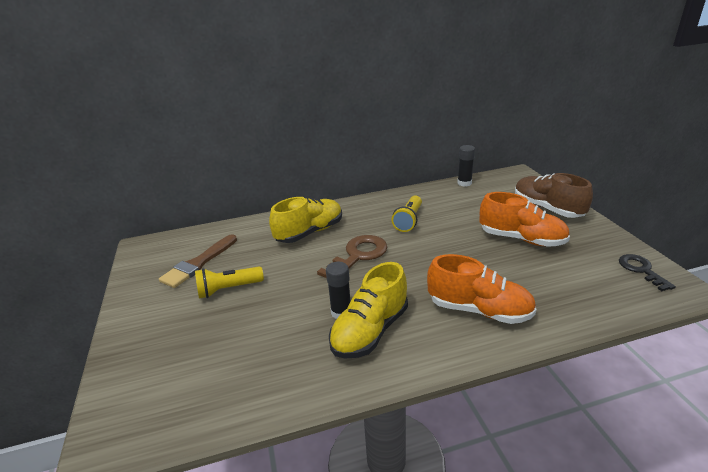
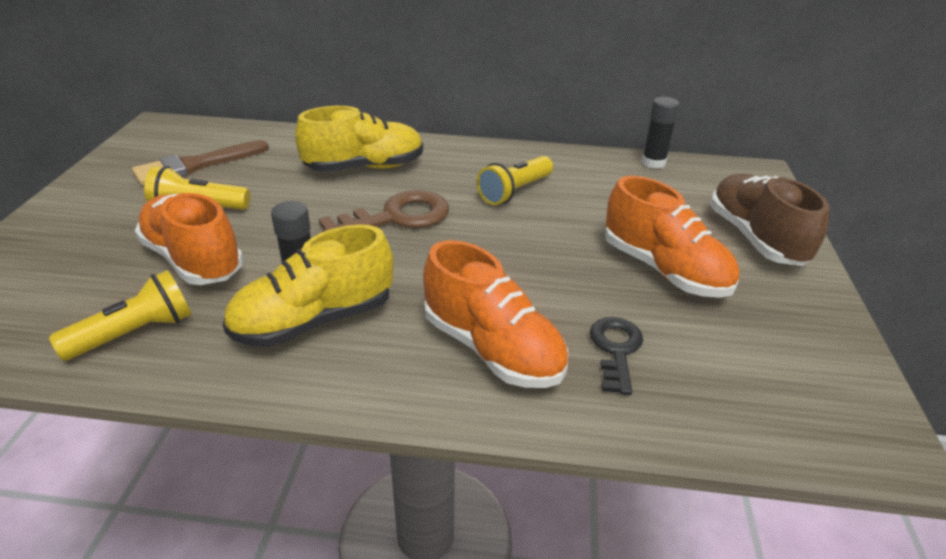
camera: 20 degrees right, 5 degrees up
black key [619,254,676,291] -> black key moved to [590,317,643,395]
none -> yellow flashlight [49,270,192,361]
none -> orange shoe [135,193,244,285]

